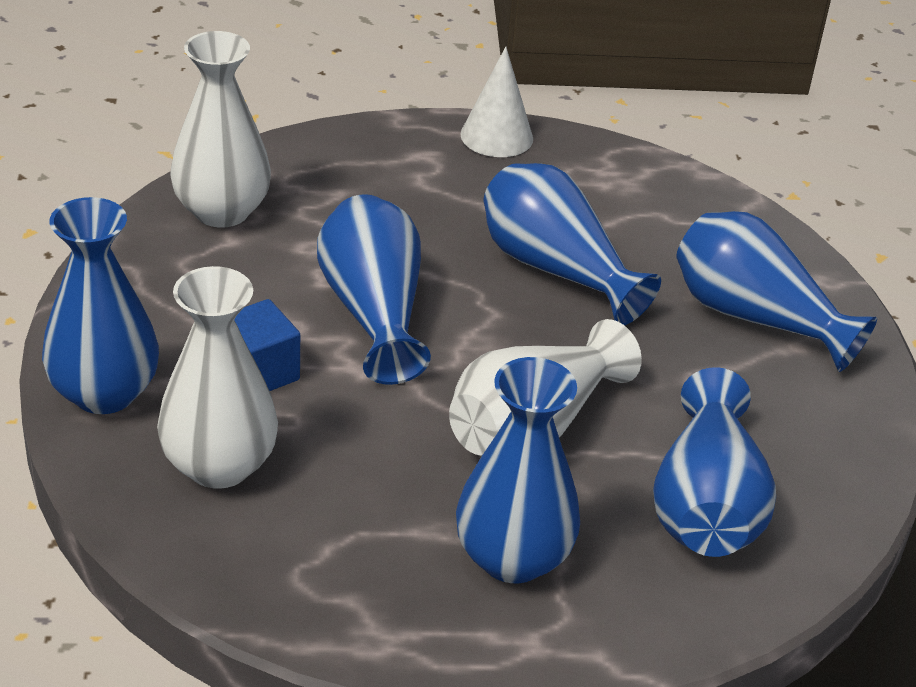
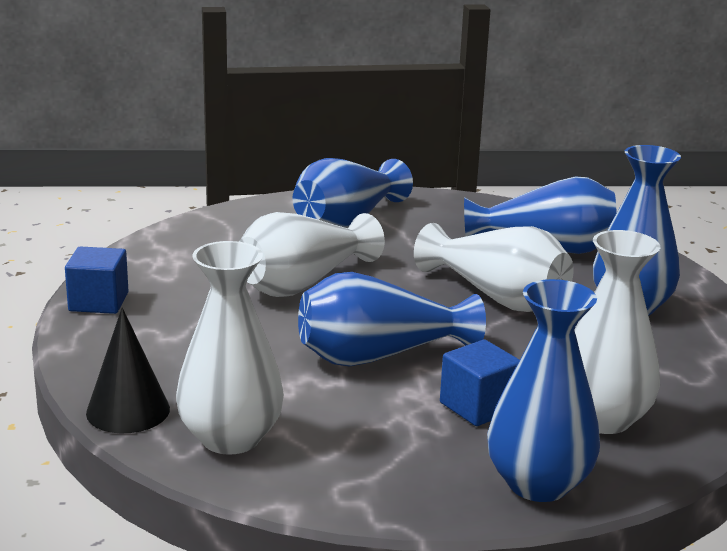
camera: 90 degrees left, 15 degrees down
white cone [460,47,533,157] -> blue cube [65,246,129,314]
blue vase [484,163,661,325] -> white vase [239,212,385,297]
none -> black cone [86,308,170,433]

